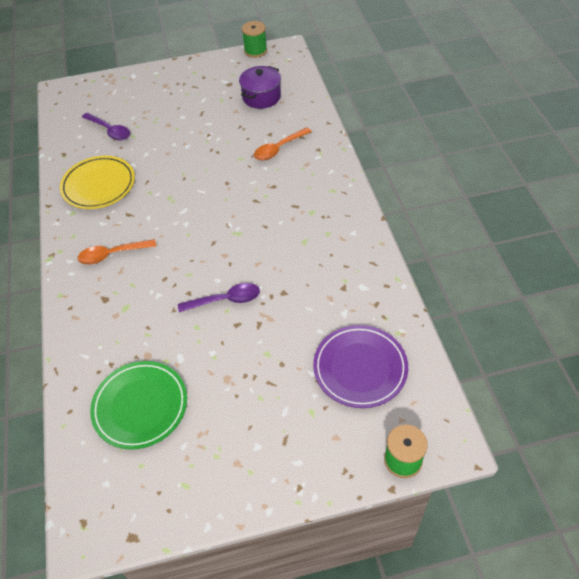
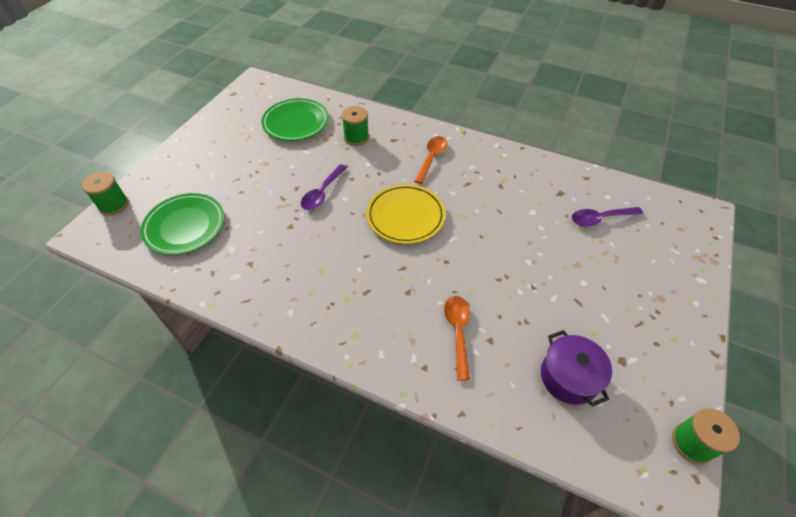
camera: 125 degrees right, 0 degrees up
yellow plate [60,156,135,209] -> yellow plate moved to [366,184,446,244]
purple plate [313,325,408,408] -> green plate [140,193,224,255]
none -> green spool [341,106,369,146]

